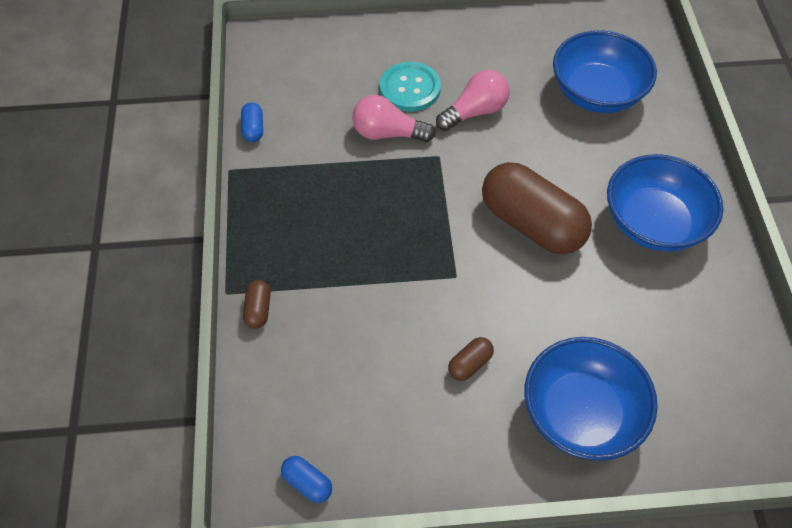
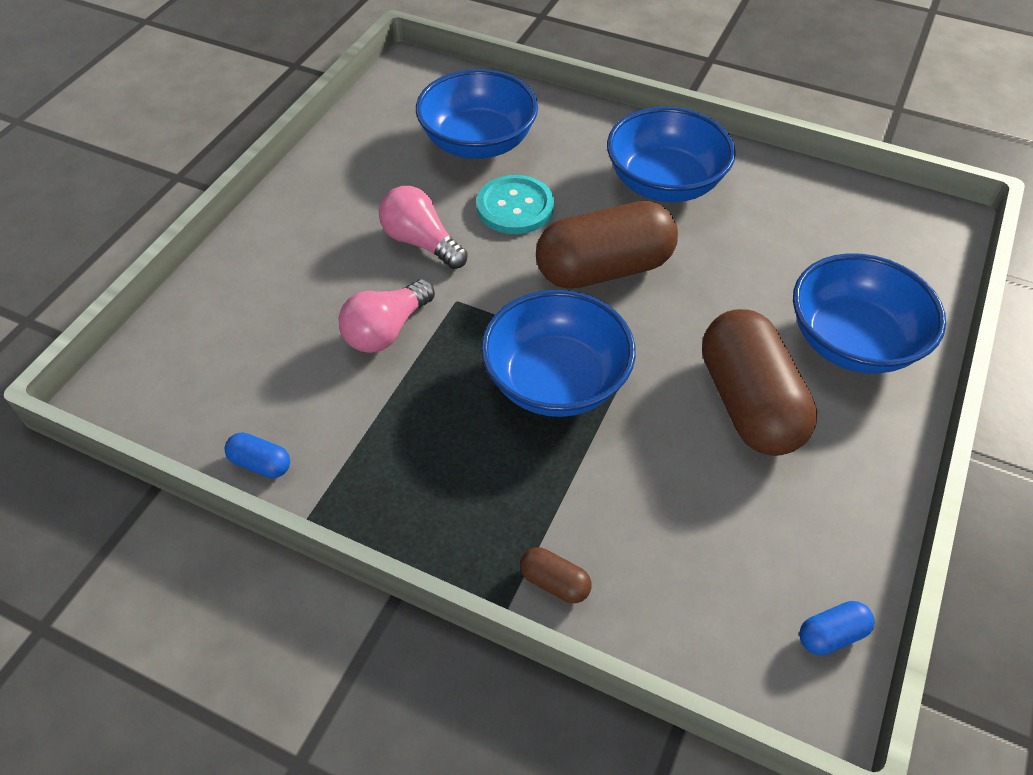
camera: 60 degrees left, 5 degrees down
turquoise button [380,62,441,112] -> turquoise button moved to [476,175,554,234]
pink light bulb [436,70,510,131] -> pink light bulb turned 45 degrees counterclockwise [379,186,468,269]
brown capsule [448,337,494,381] -> brown capsule [702,309,817,456], size x2.44
none -> blue bowl [481,290,636,417]

